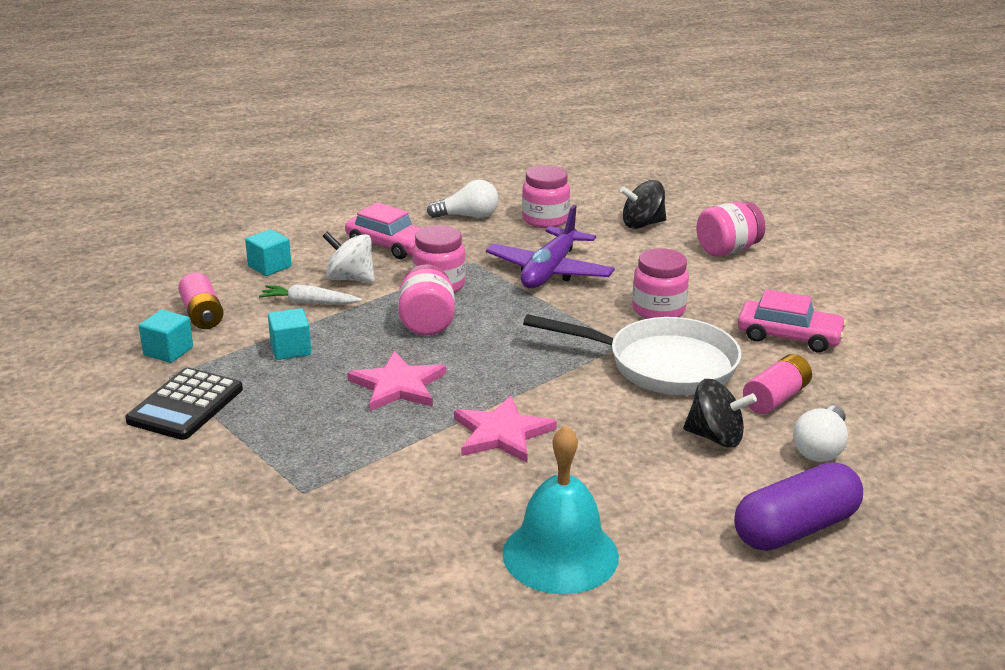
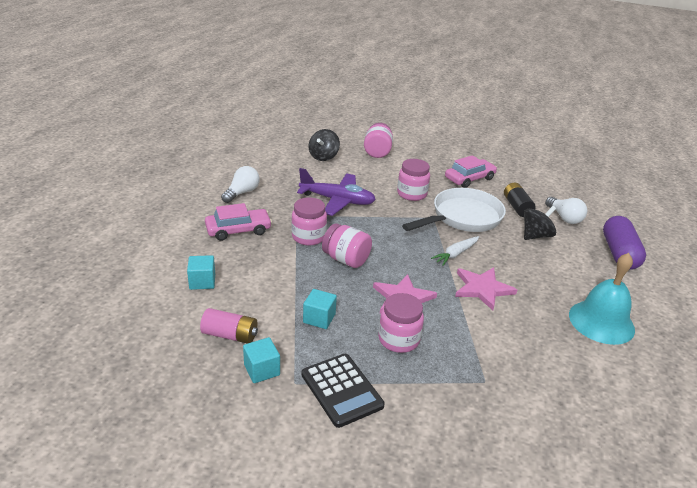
camera: 55 degrees left, 5 degrees up
white carrot [259,284,362,304] -> white carrot moved to [431,236,479,266]
white spinning top [322,231,375,282] -> none
purple plane [486,205,615,288] -> purple plane turned 45 degrees counterclockwise [297,168,376,216]
pink jar [522,165,570,228] -> pink jar moved to [378,293,424,353]
pink battery [743,354,812,414] -> black battery [504,183,536,217]

